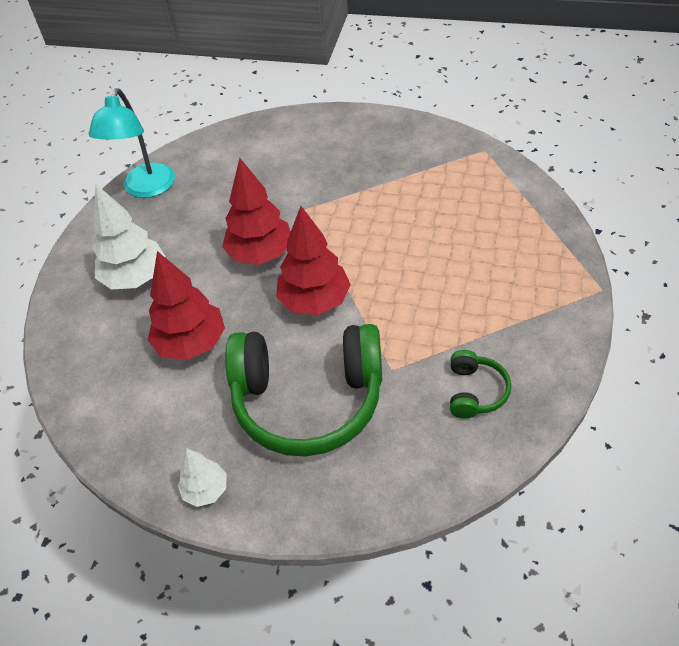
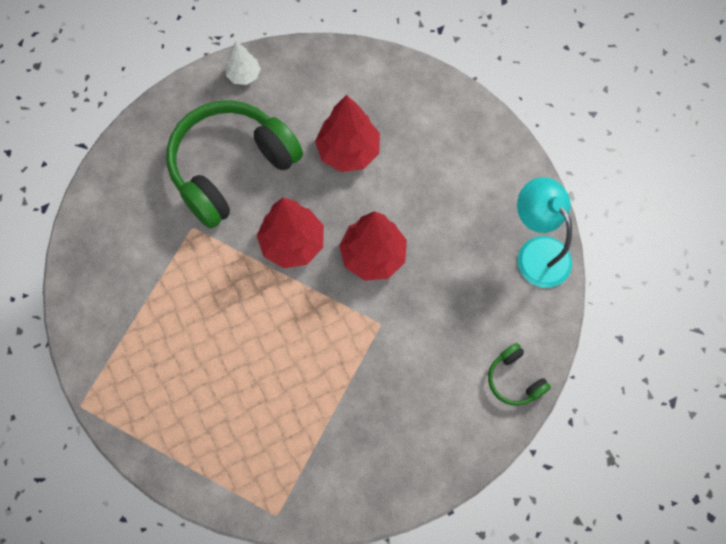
camera: 135 degrees right, 20 degrees up
white tree [92,184,165,290] -> none
green headphones [450,350,511,418] -> green headphones moved to [488,343,551,406]

